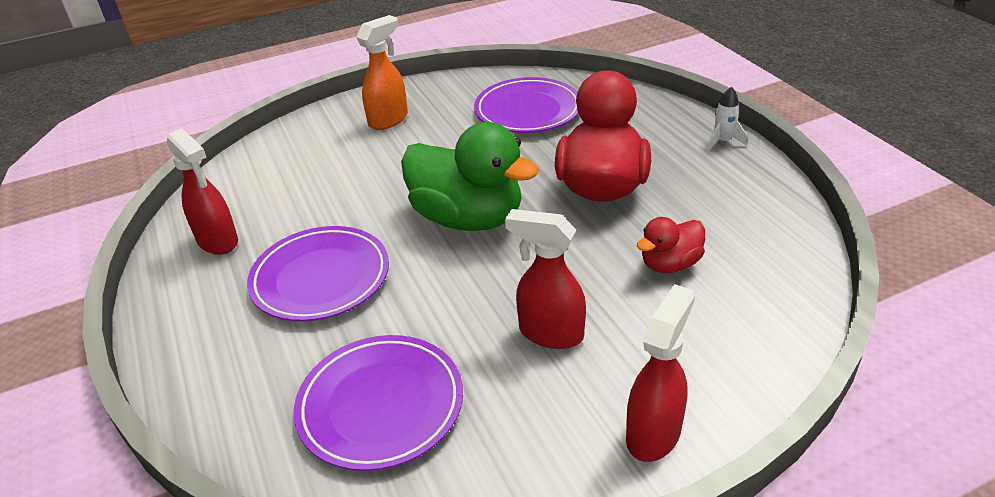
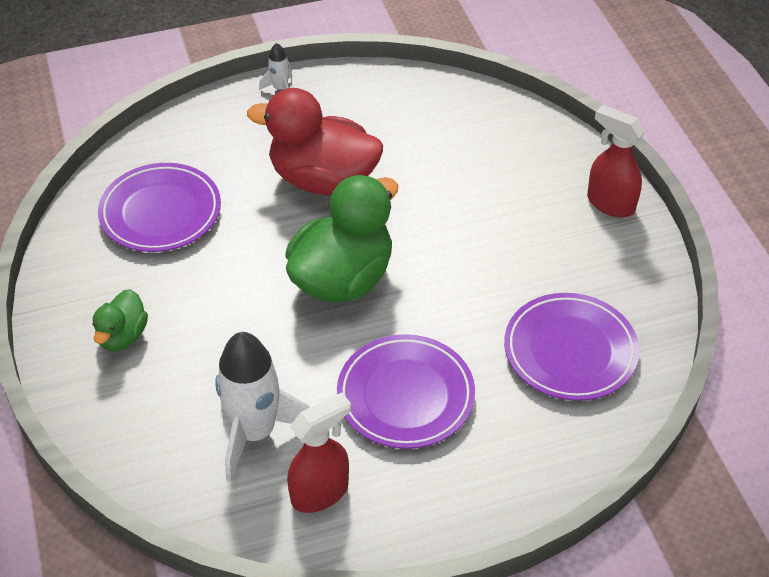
camera: 85 degrees left, 10 degrees up
orange spray bottle [356,15,408,130] -> green duck [93,289,148,351]
red spray bottle [505,209,586,349] -> none
red duck [637,217,705,273] -> none
none -> white rocket [215,332,310,482]

